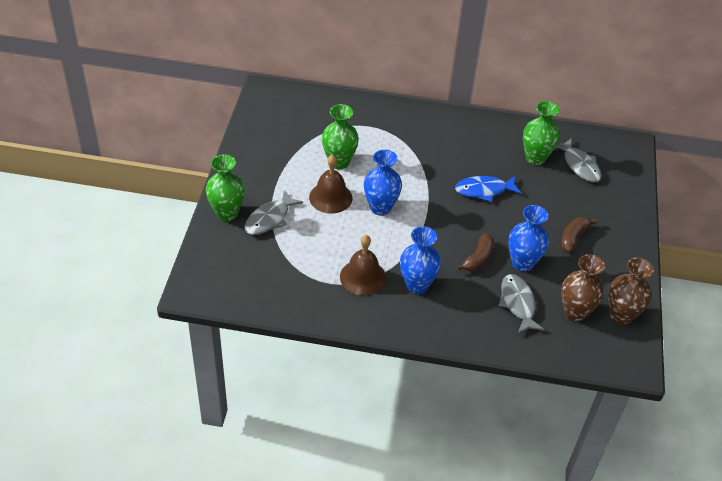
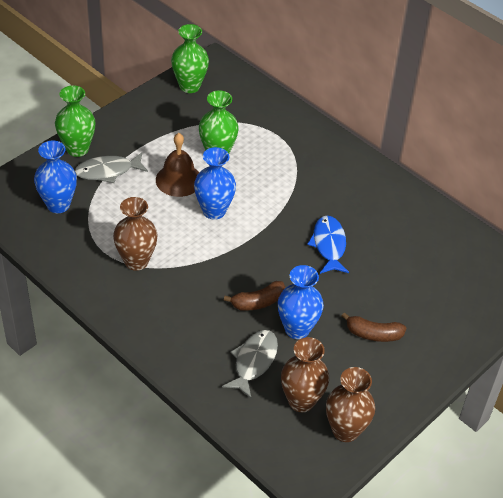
camera: 35 degrees right, 0 degrees up
brown bell [340,235,386,296] -> brown vase [113,197,158,271]
blue vase [400,226,441,294] -> blue vase moved to [34,141,77,213]
blue fish [455,175,522,202] -> blue fish turned 60 degrees clockwise [307,216,349,274]
green vase [523,101,560,165] -> green vase moved to [171,24,209,93]
grey fish [556,139,601,182] -> none
brown banana [561,217,597,253] -> brown banana turned 150 degrees counterclockwise [342,312,407,342]

